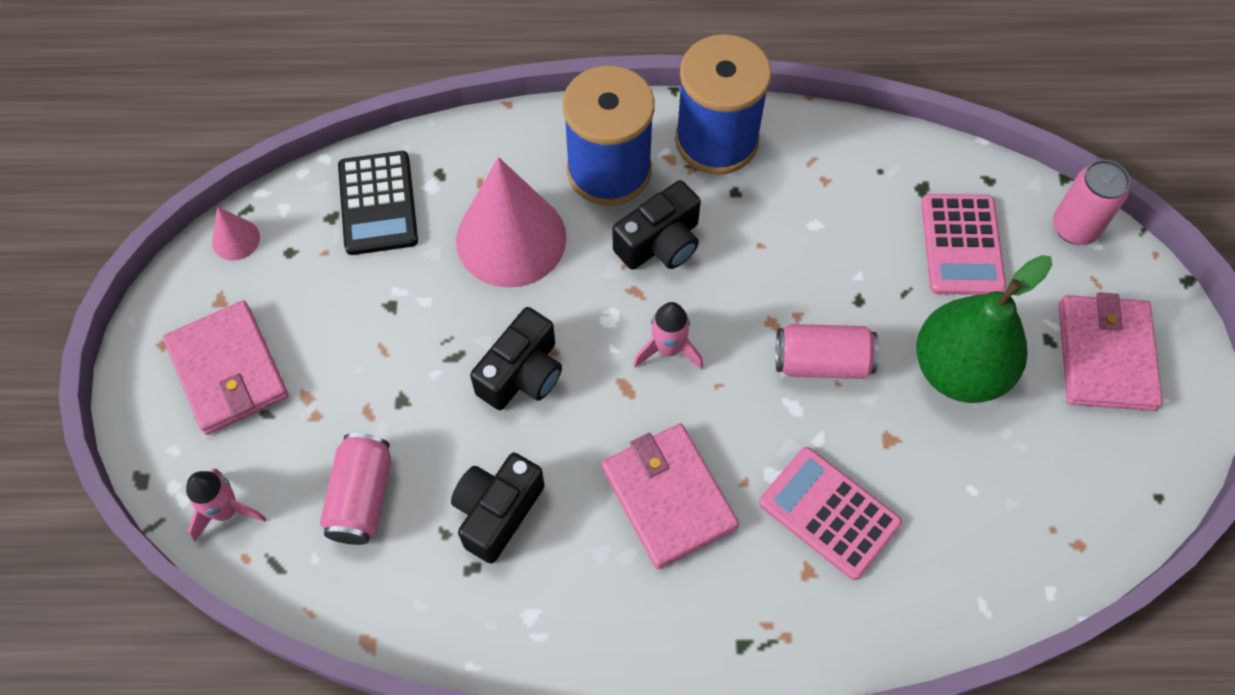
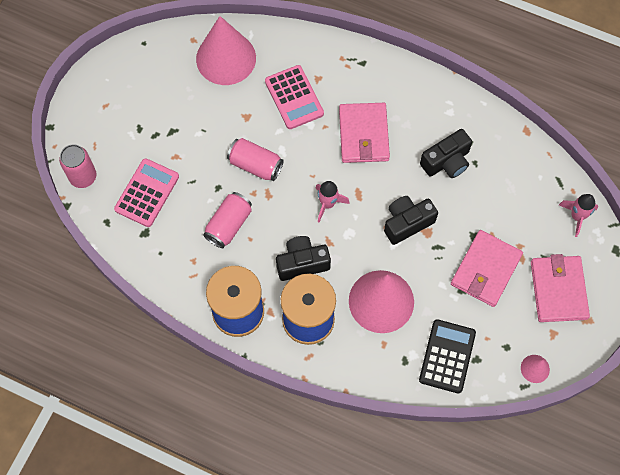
camera: 155 degrees left, 5 degrees up
pink can [320,433,391,545] -> pink can moved to [203,192,252,248]
green pear [916,255,1052,403] -> none
pink wallet [1059,292,1163,411] -> pink wallet moved to [451,230,523,307]
none -> pink cone [196,16,256,85]

